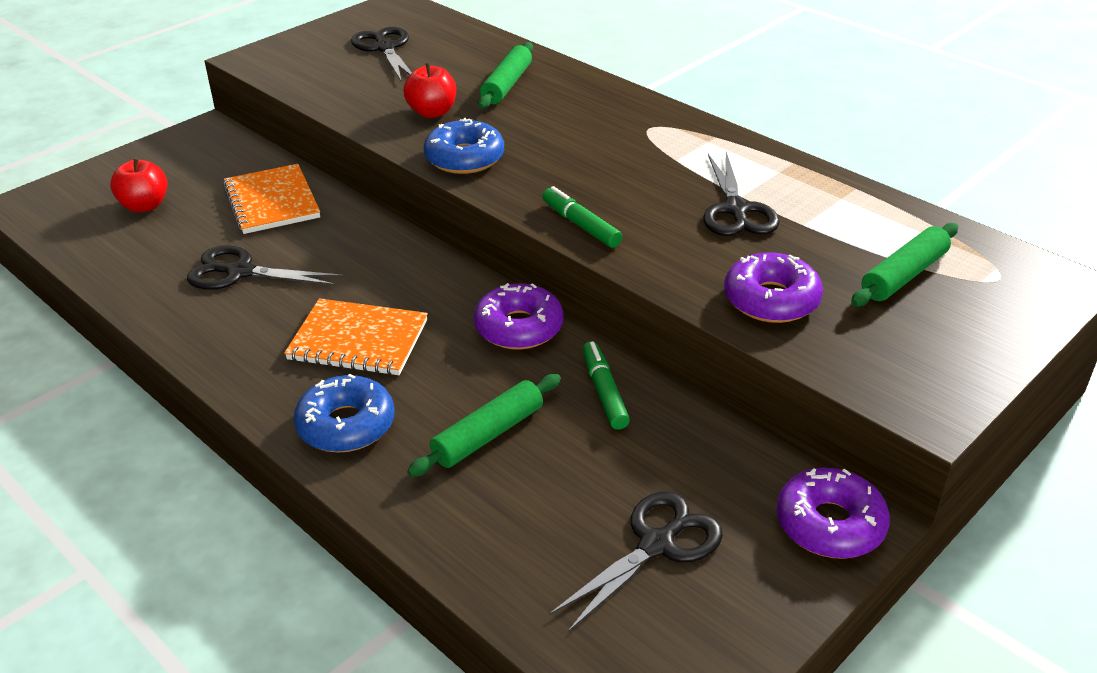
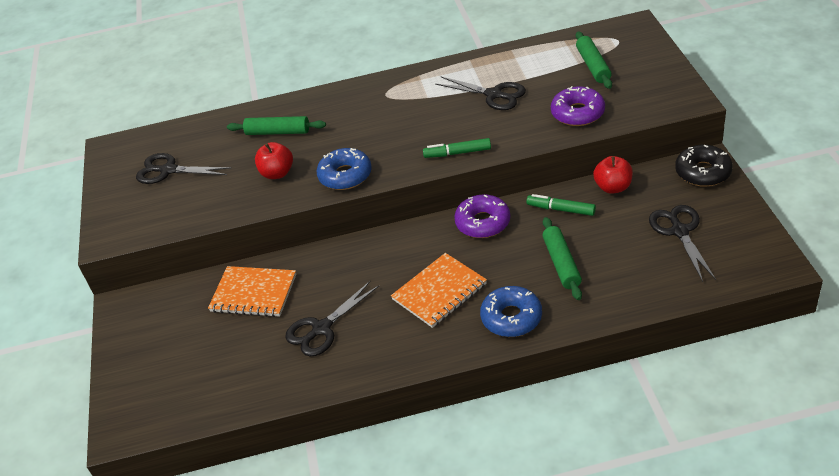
camera: 50 degrees left, 5 degrees up
red apple [110,158,167,213] -> red apple moved to [593,156,633,194]
green rolling pin [478,42,533,109] -> green rolling pin turned 45 degrees counterclockwise [227,116,326,135]
purple donut [776,468,890,559] -> black donut [675,145,733,187]

